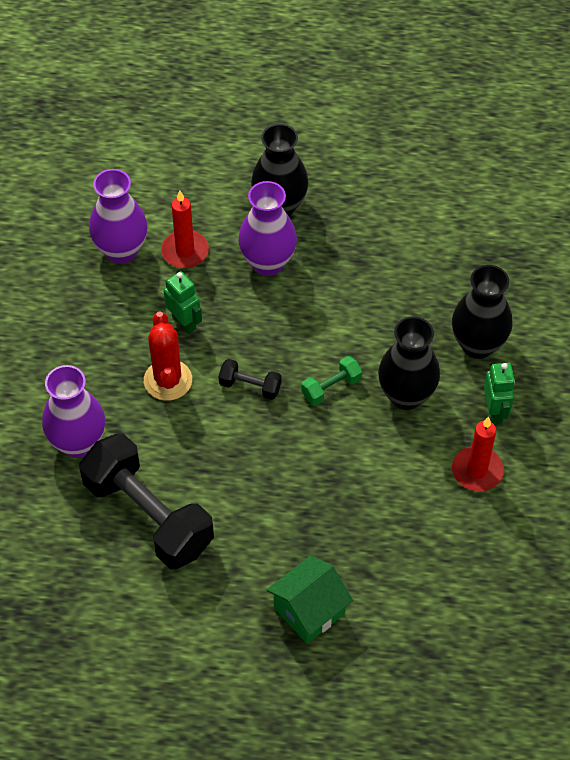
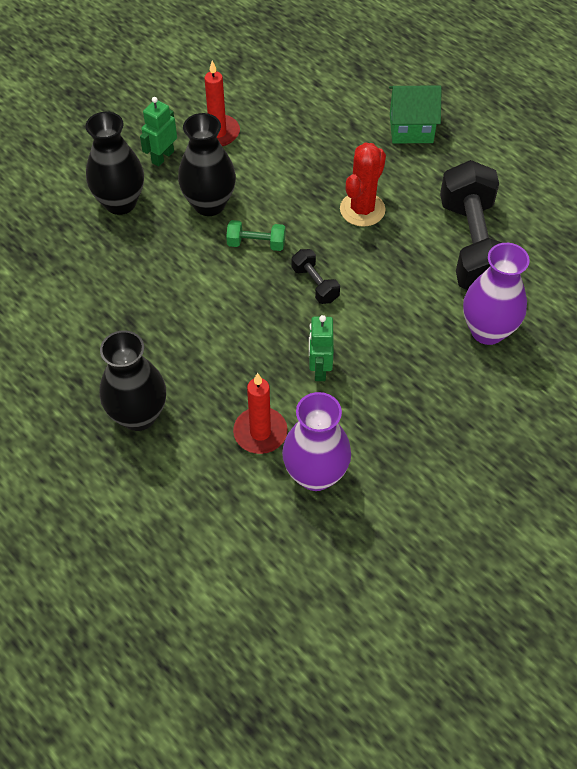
camera: 140 degrees left, 0 degrees up
red cactus [144,311,192,401] -> red cactus moved to [340,143,386,227]
purple vase [238,181,297,276] -> none

